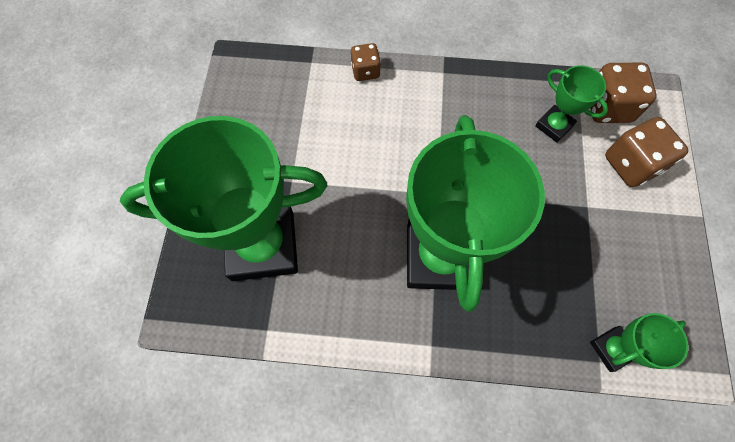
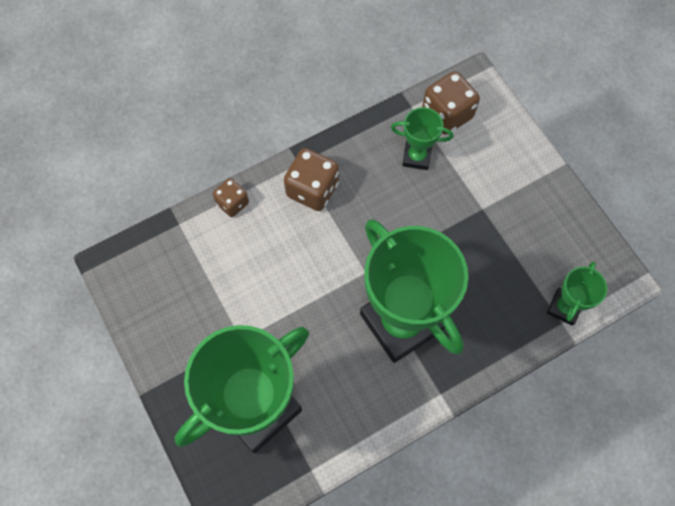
camera: 35 degrees left, 0 degrees up
brown dice [605,117,688,187] -> brown dice moved to [284,148,339,211]

